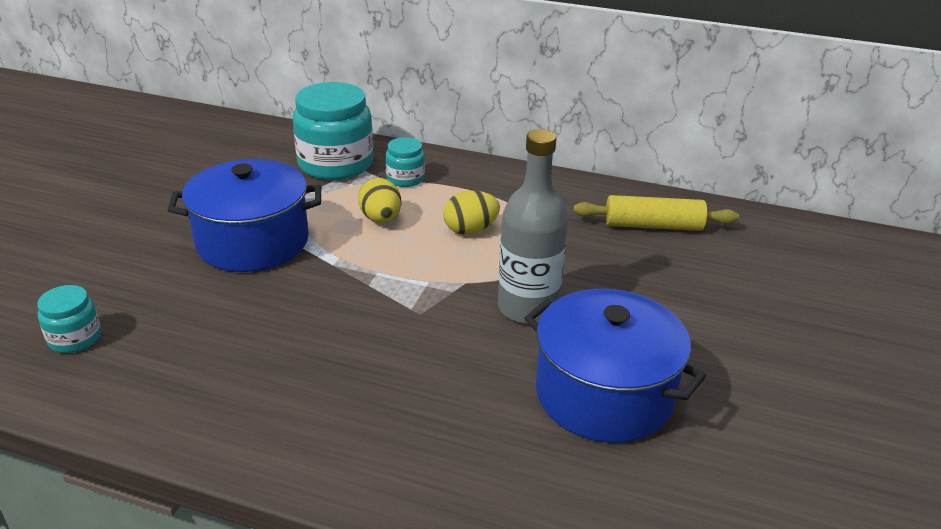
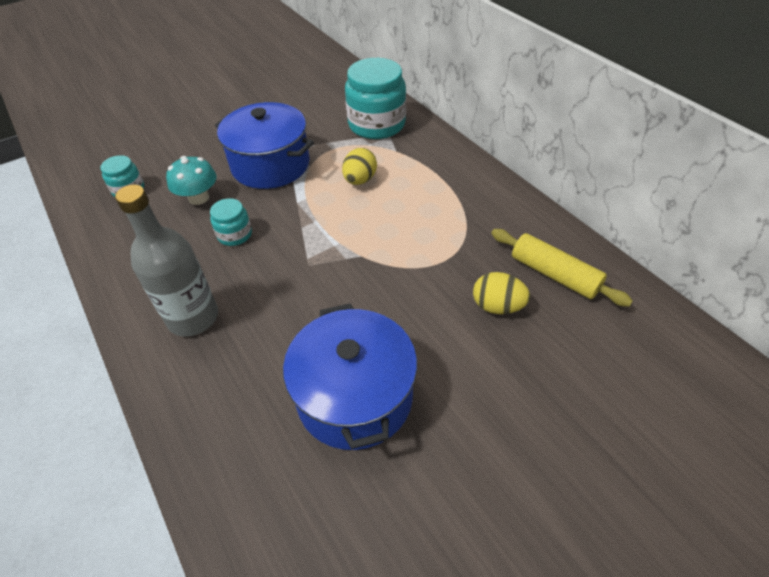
camera: 40 degrees right, 15 degrees up
turquoise jar [385,137,425,187] -> turquoise jar moved to [210,198,252,246]
yellow egg [443,190,500,235] -> yellow egg moved to [473,272,530,314]
grey bottle [498,129,568,324] -> grey bottle moved to [115,185,218,337]
none -> turquoise mushroom [166,156,217,205]

